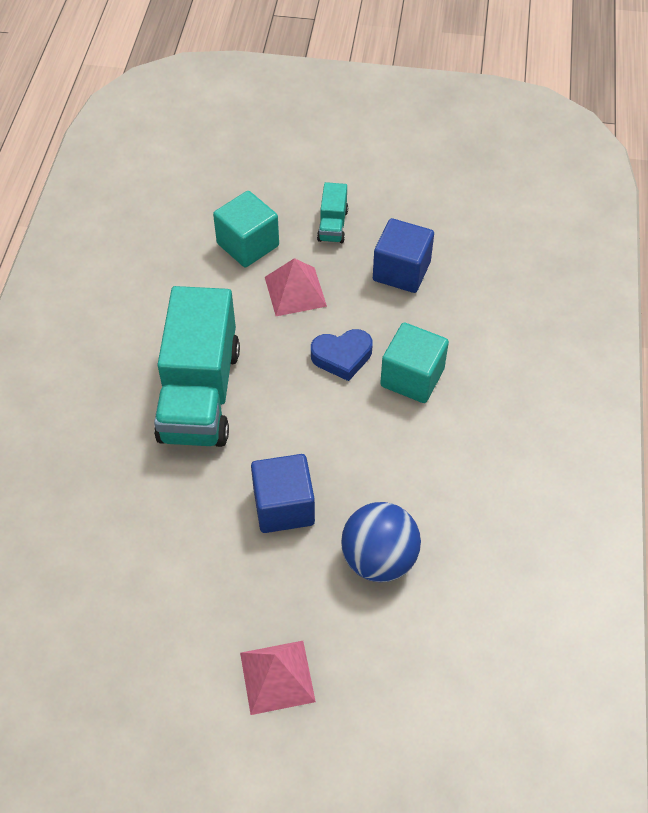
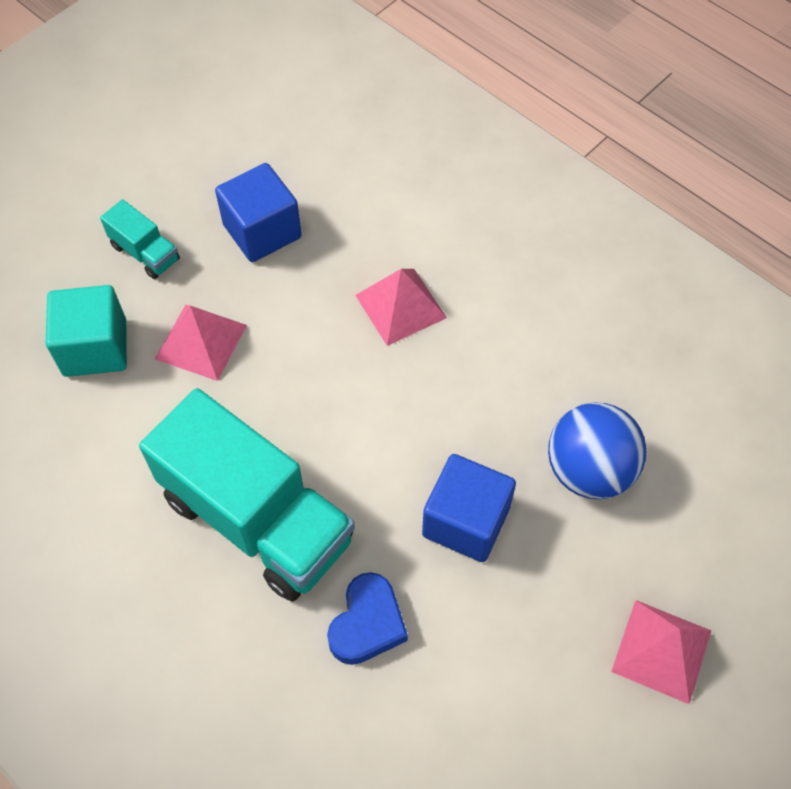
camera: 55 degrees left, 5 degrees up
blue heart [311,329,373,381] -> blue heart moved to [327,572,408,665]
turquoise cube [380,323,449,403] -> pink pyramid [355,269,447,346]

